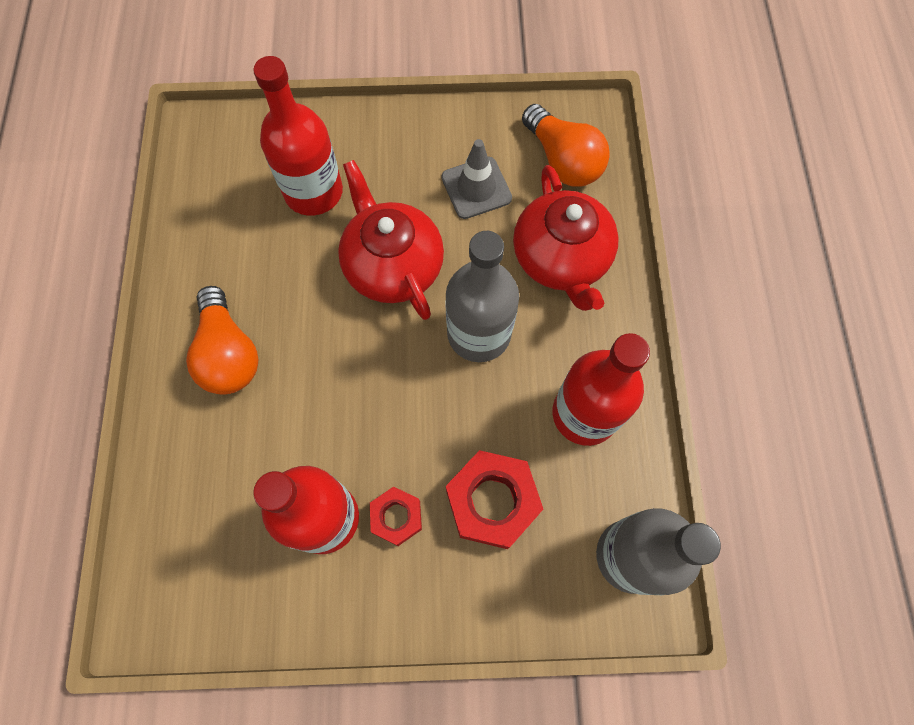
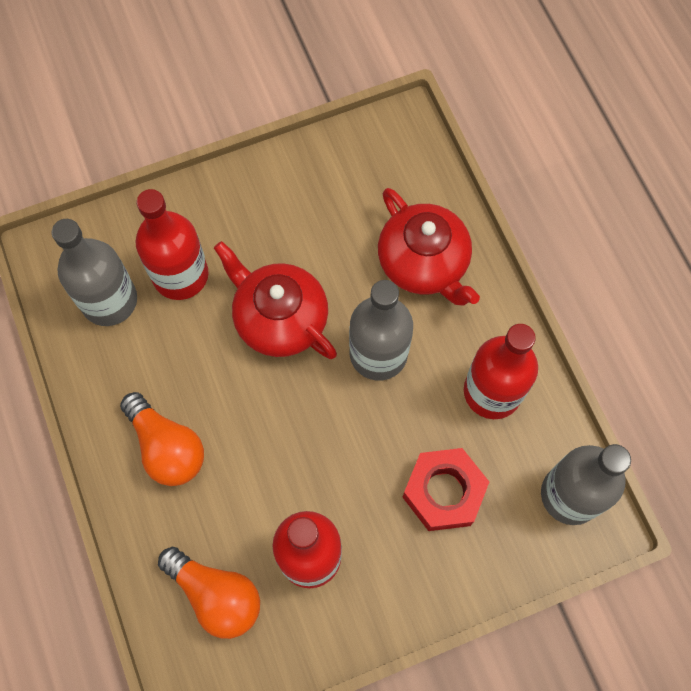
camera: 20 degrees left, 0 degrees up
red nut [370,487,422,546] -> none
grey traffic cone [442,139,512,219] -> none
orange light bulb [522,104,610,187] -> orange light bulb moved to [158,547,260,639]
none -> grey bottle [52,219,137,326]

